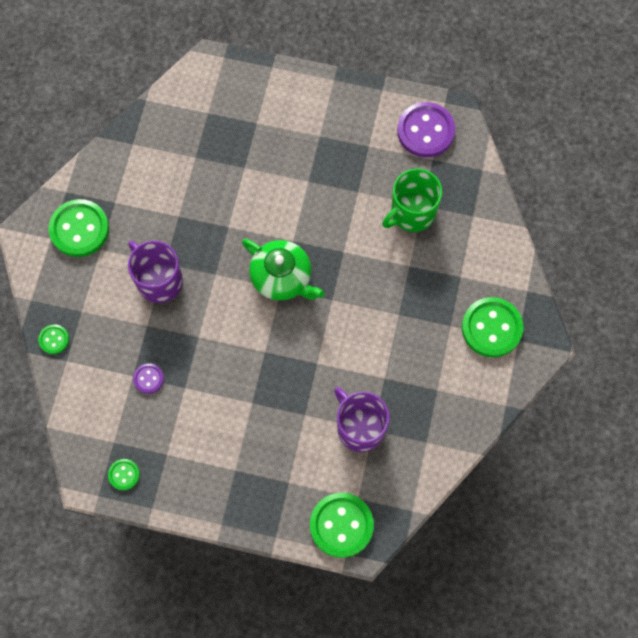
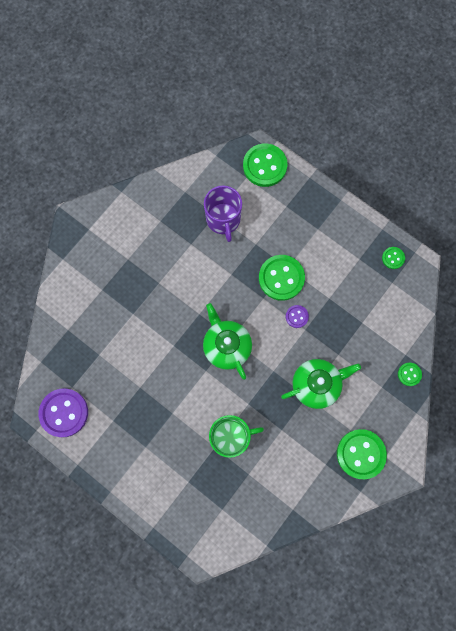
camera: 155 degrees left, 5 degrees up
purple mug [128,241,183,303] -> green teapot [281,359,361,409]
purple button [133,363,164,394] -> purple button moved to [286,305,309,328]
green mug [382,168,442,232] -> green mug moved to [209,415,264,458]
green button [462,297,523,357] -> green button moved to [259,255,305,301]

